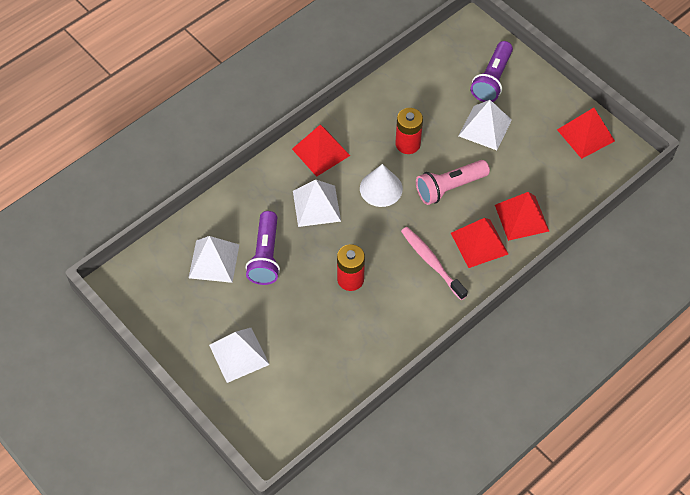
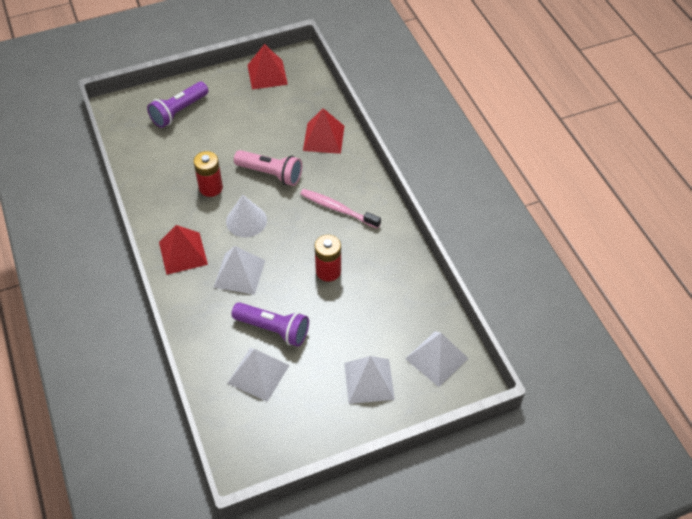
camera: 70 degrees left, 5 degrees down
pink toothbrush [401,227,468,300] -> pink toothbrush turned 45 degrees clockwise [300,189,381,229]
pink flashlight [416,160,490,205] -> pink flashlight turned 60 degrees counterclockwise [234,150,302,186]
red pyramid [451,218,508,268] -> none
white pyramid [459,100,512,150] -> white pyramid moved to [405,331,469,387]
purple flashlight [471,41,513,102] -> purple flashlight turned 90 degrees clockwise [147,82,208,128]

